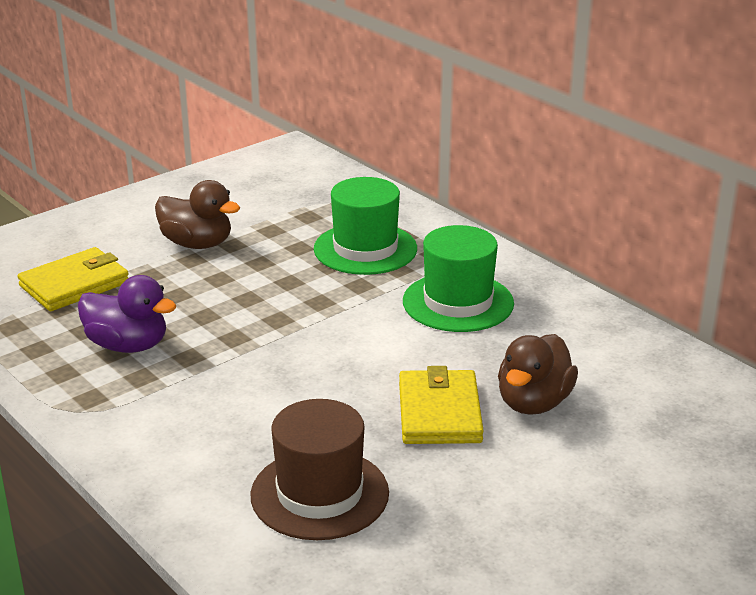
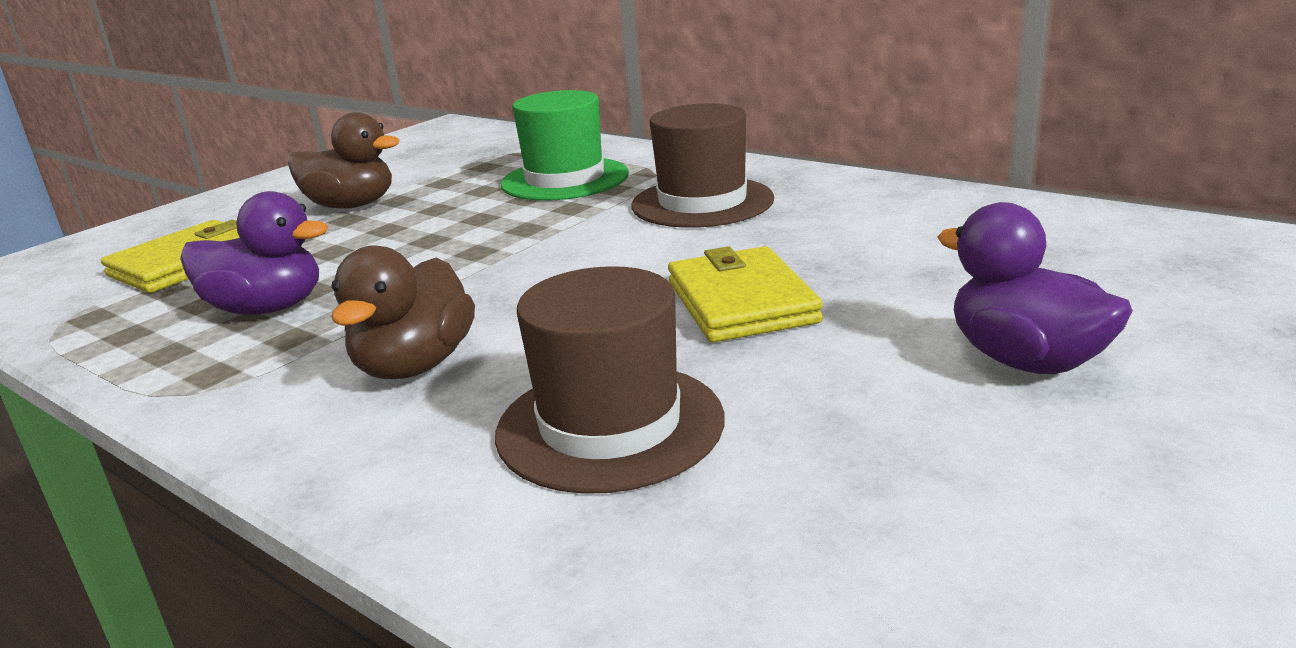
camera: 10 degrees left, 5 degrees down
green hat [403,225,514,332] -> brown hat [631,103,774,228]
brown duck [498,334,578,415] -> brown duck moved to [331,245,475,379]
none -> purple duck [937,202,1133,374]

